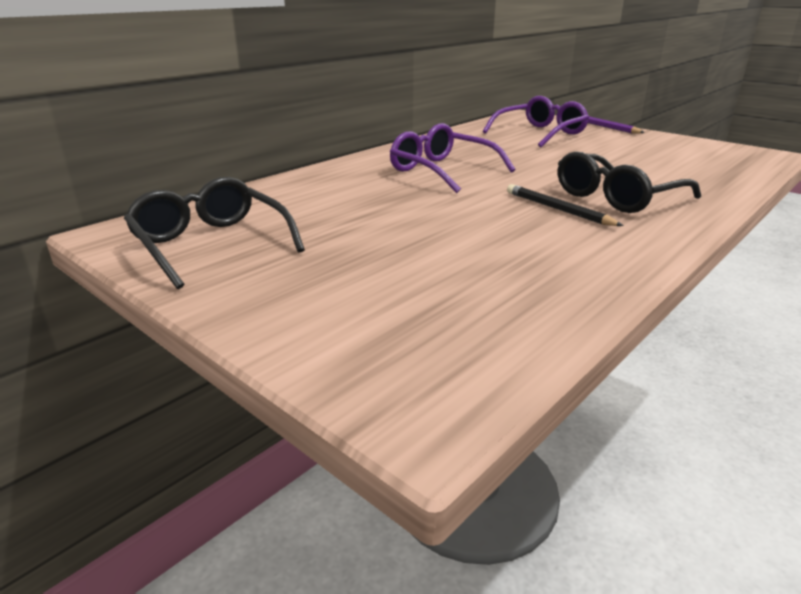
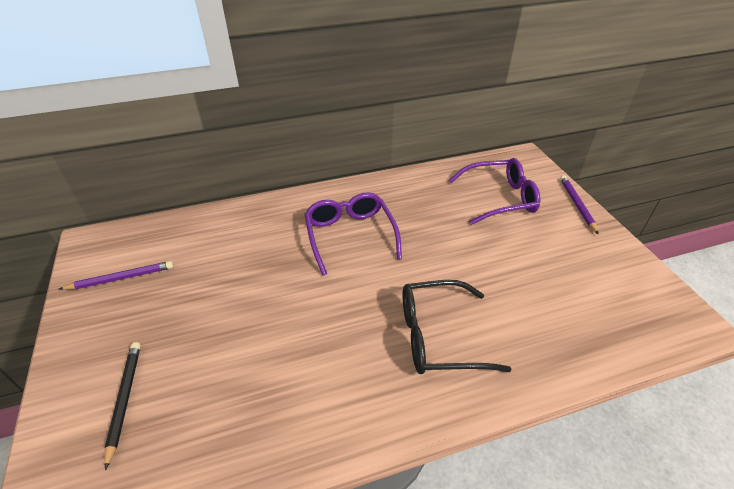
camera: 30 degrees right, 15 degrees up
black glasses [124,177,305,289] -> purple pencil [59,261,174,290]
black pencil [507,184,624,226] -> black pencil moved to [104,342,141,470]

